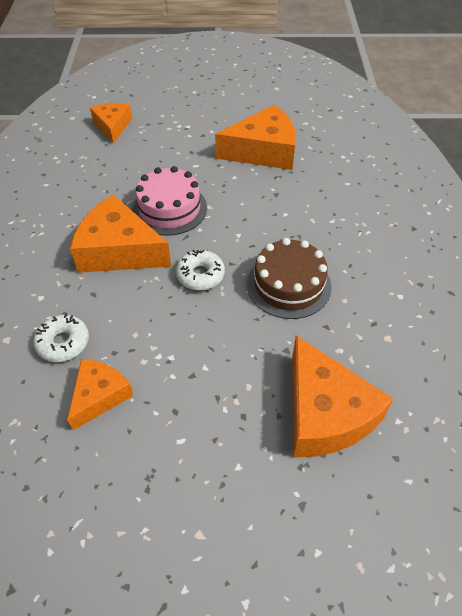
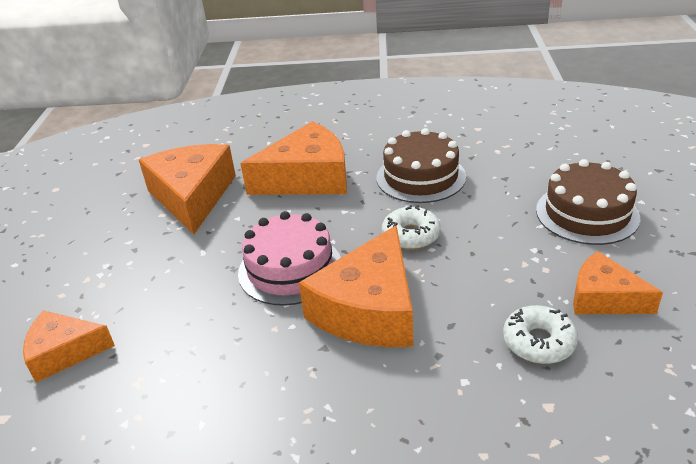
camera: 85 degrees left, 15 degrees down
orange cheese [292,335,394,457] -> orange cheese moved to [240,121,347,195]
none -> brown cake [536,159,640,245]

